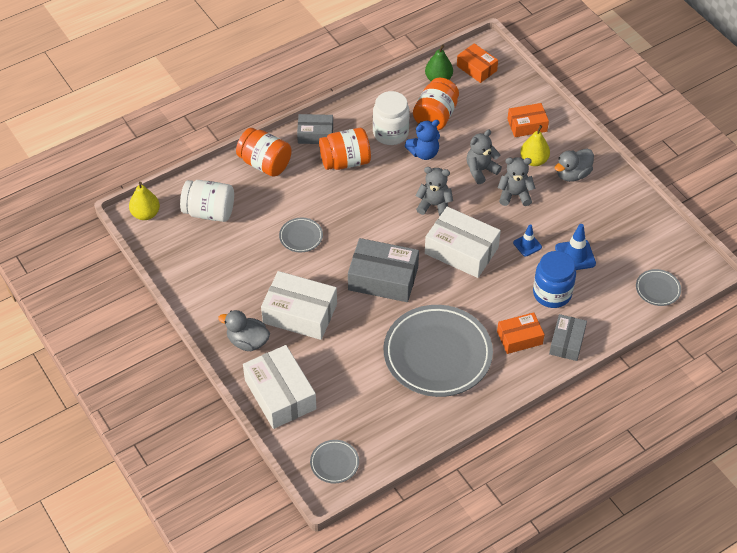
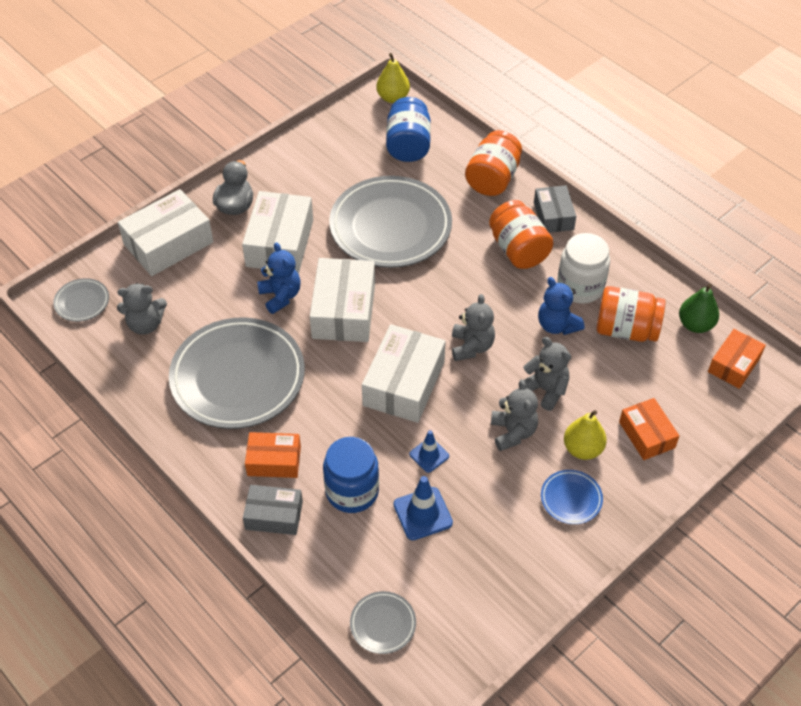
camera: 80 degrees right, 0 degrees up
white jar [180,180,234,222] -> blue jar [386,97,431,162]
grey plate [279,218,323,252] -> grey plate [329,176,452,268], size x2.34
grey box [348,238,419,302] -> white box [310,258,375,342]
orange box [497,312,544,354] -> orange box turned 60 degrees counterclockwise [245,432,301,478]
grey duck [555,149,594,182] -> blue plate [541,470,603,524]
none -> grey teddy bear [117,283,167,334]
none -> blue teddy bear [257,242,301,314]

